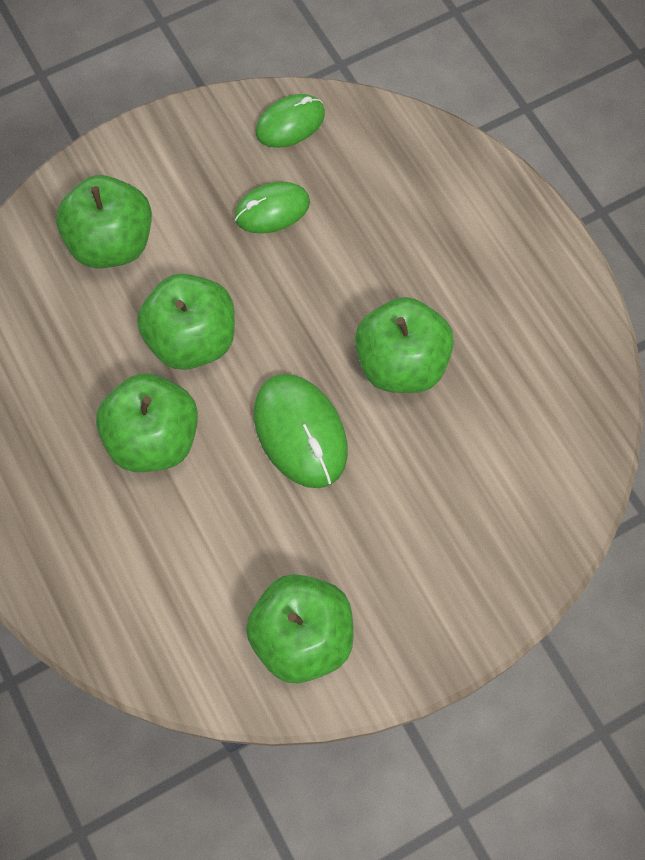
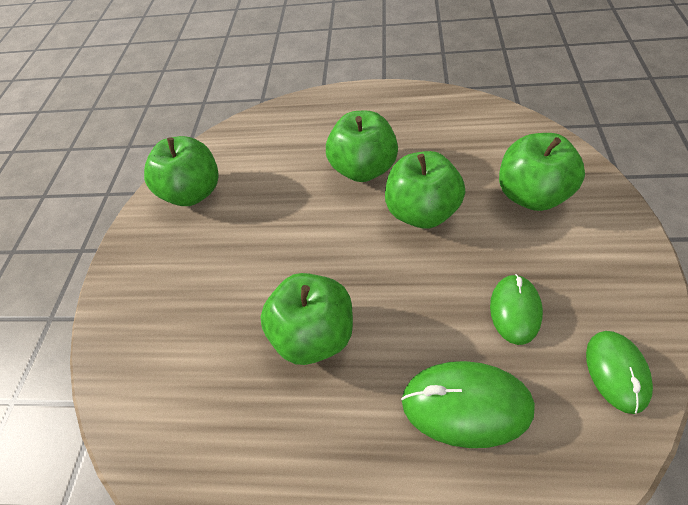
camera: 130 degrees right, 15 degrees down
green mouse [254,374,348,488] -> green mouse moved to [401,361,535,448]

